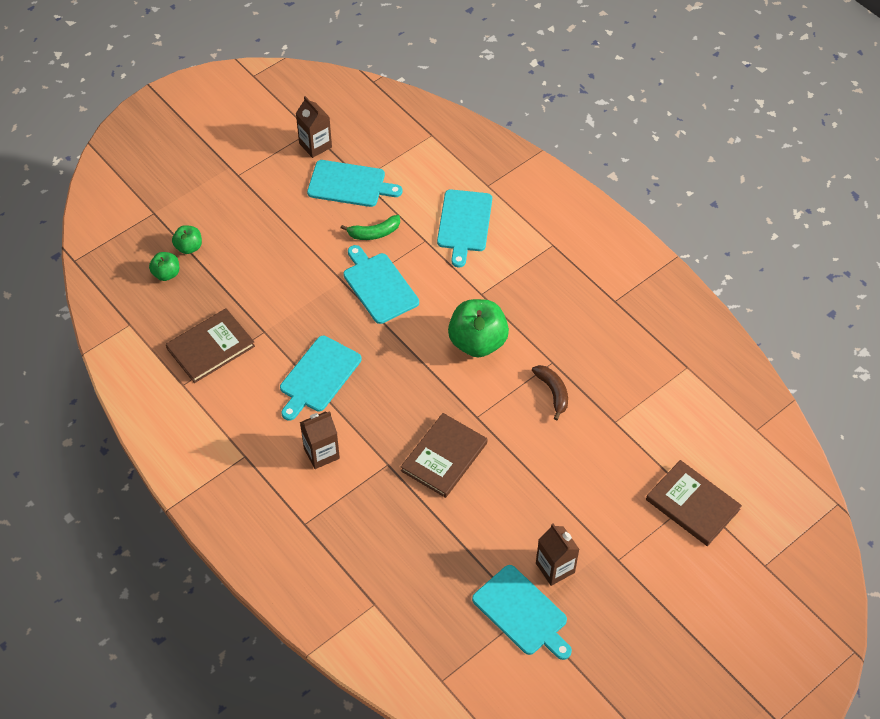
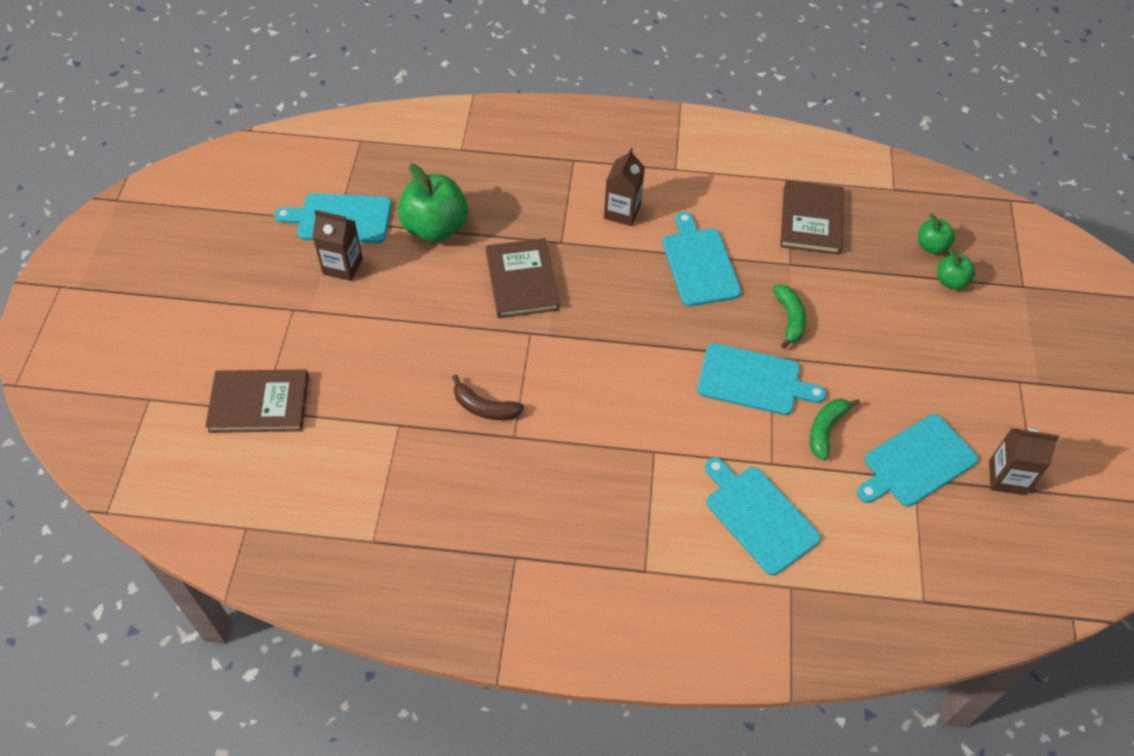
camera: 135 degrees right, 0 degrees up
green apple [448,299,509,357] -> green apple moved to [398,164,468,242]
none -> green banana [772,285,806,349]

